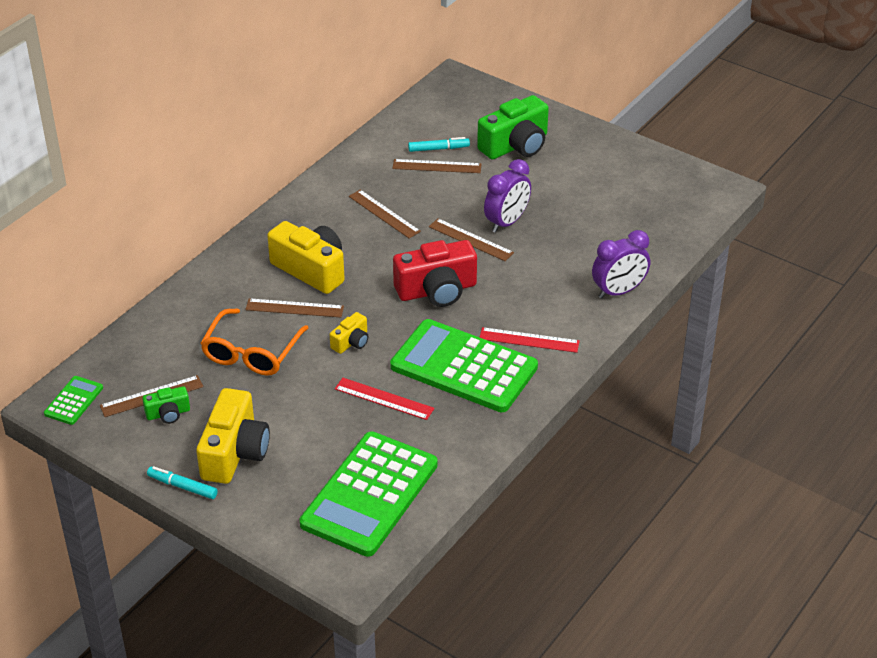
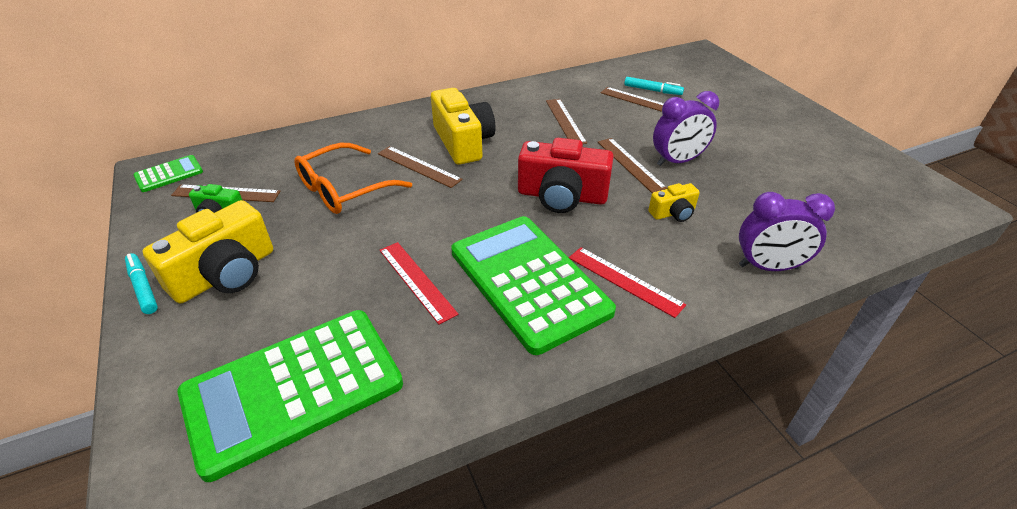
camera: 30 degrees right, 0 degrees up
yellow camera [330,312,368,354] -> yellow camera moved to [648,183,700,222]
green camera [477,95,549,160] -> none

